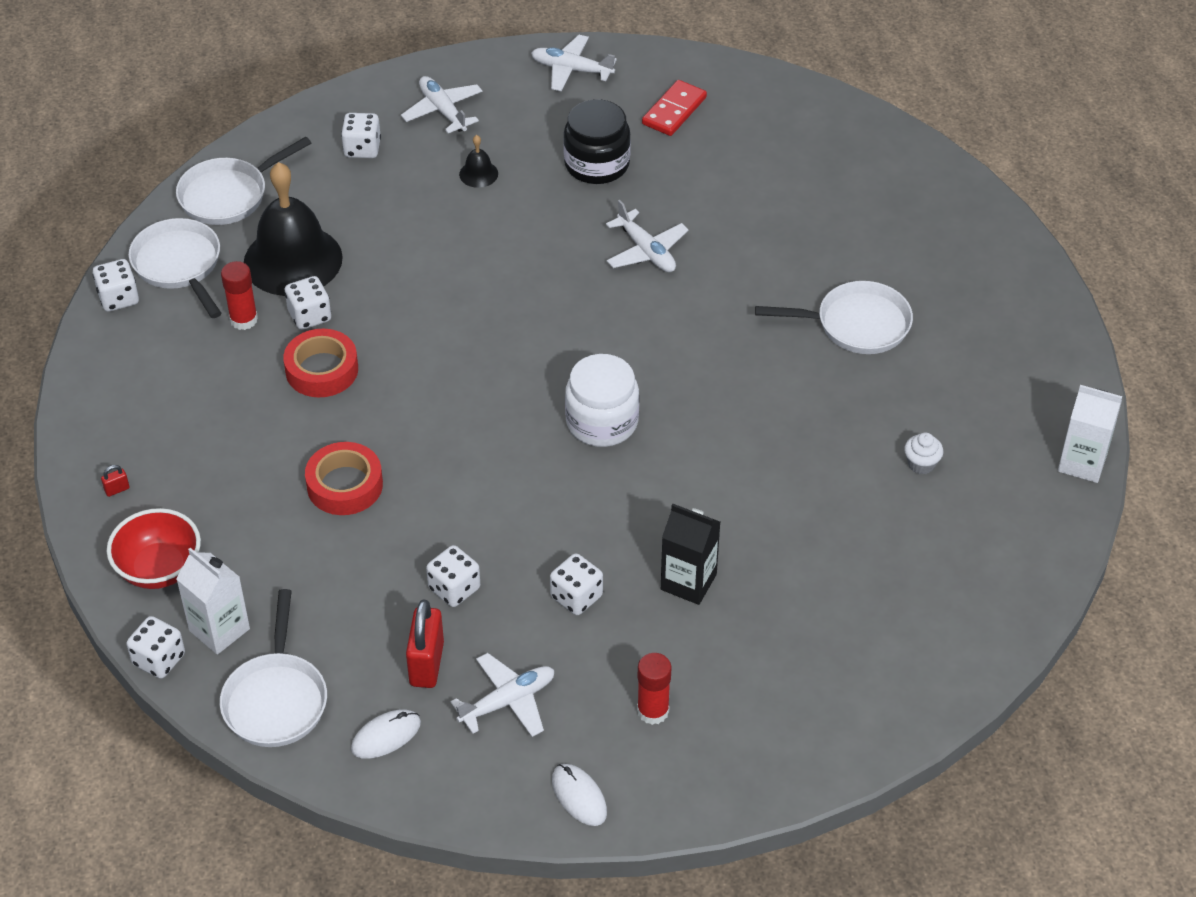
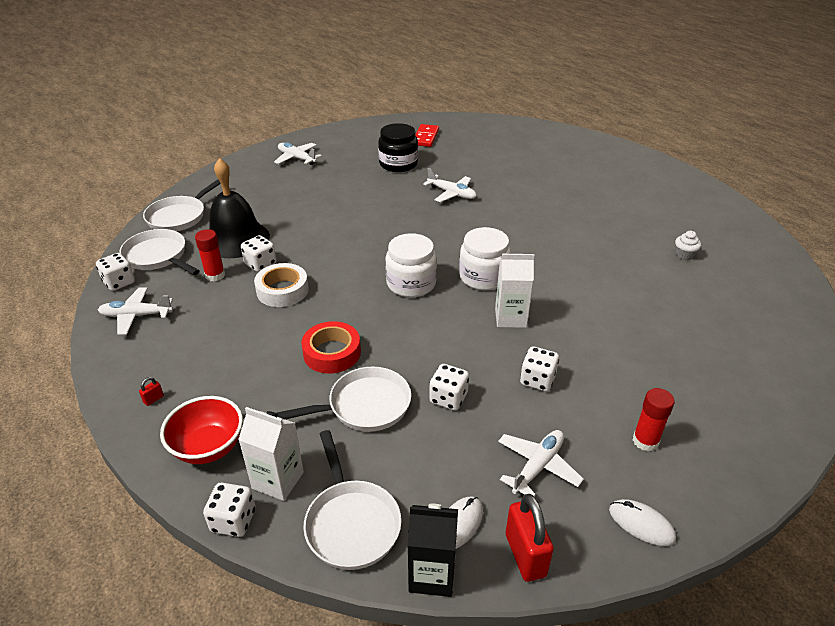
camera: 20 degrees left, 10 degrees down
red tape [283,329,358,397] -> white tape [254,263,309,307]
white dice [341,113,381,158] -> none
red padlock [406,600,444,688] -> red padlock moved to [506,494,554,582]
black bell [459,135,498,188] -> none
white plane [531,35,617,91] -> white plane moved to [98,287,173,335]
black carton [661,504,720,605] -> black carton moved to [408,504,458,597]
white pan [755,281,913,354] -> white pan moved to [277,366,411,432]
white carton [1058,385,1122,483] -> white carton moved to [495,254,534,328]
none -> white jar [385,233,437,297]

